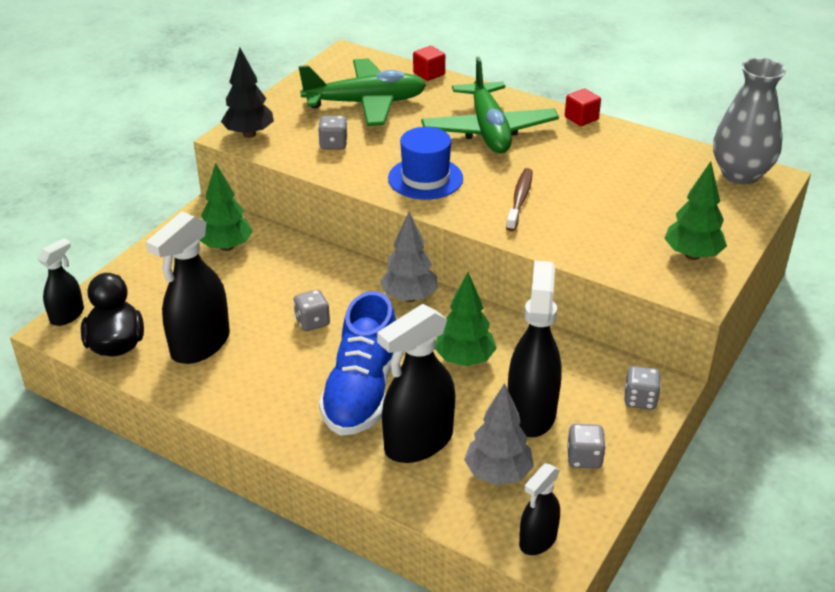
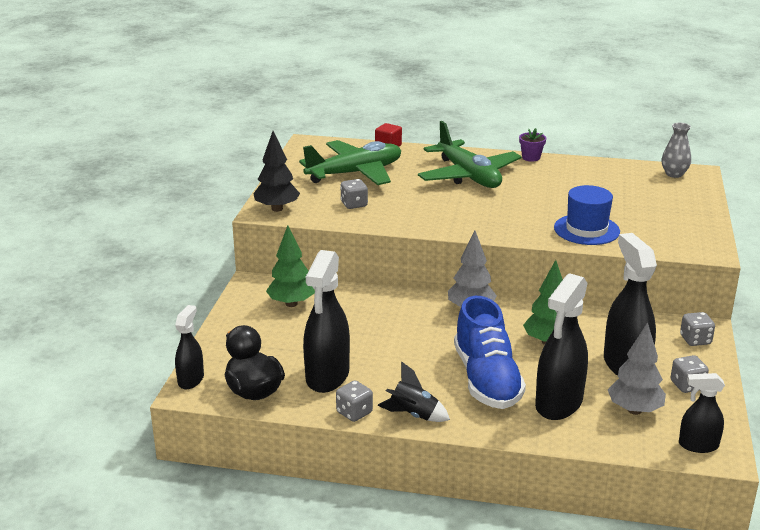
camera: 20 degrees left, 10 degrees down
grey dice [293,290,330,331] -> grey dice moved to [336,380,373,422]
blue hat [388,127,463,200] -> blue hat moved to [554,185,620,245]
brown toothbrush [506,168,533,231] -> none
black spray bottle [519,463,560,555] -> black spray bottle turned 75 degrees clockwise [679,373,725,453]
red cube [565,88,601,126] -> purple flower pot [519,128,546,162]
green tree [664,162,727,260] -> none
grey vase [713,58,786,184] -> grey vase [662,123,691,178], size x0.56
none -> black rocket [377,362,450,422]

